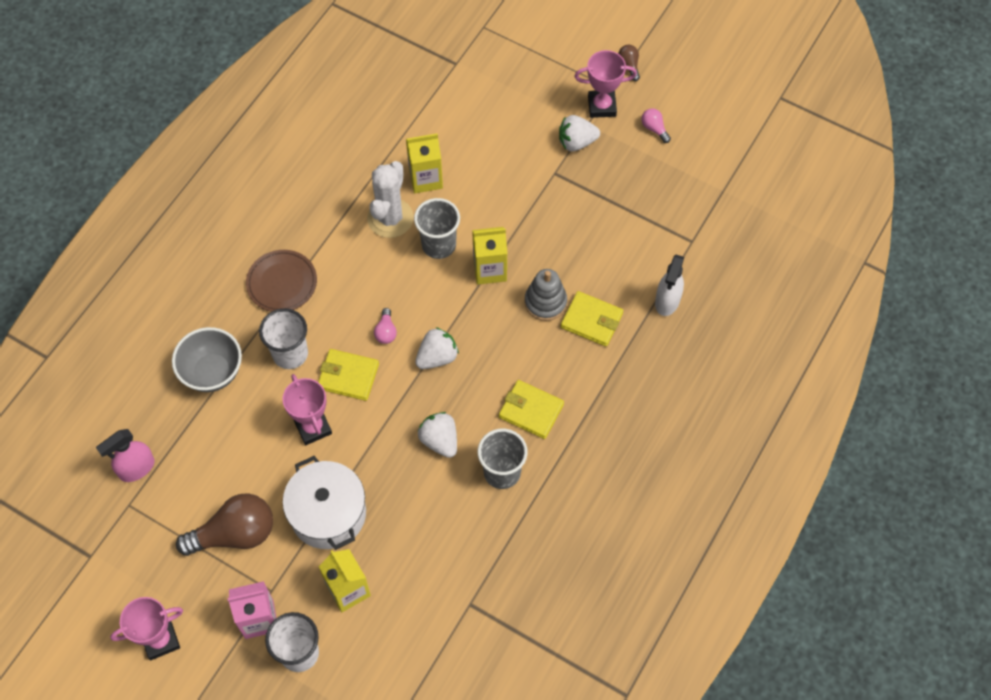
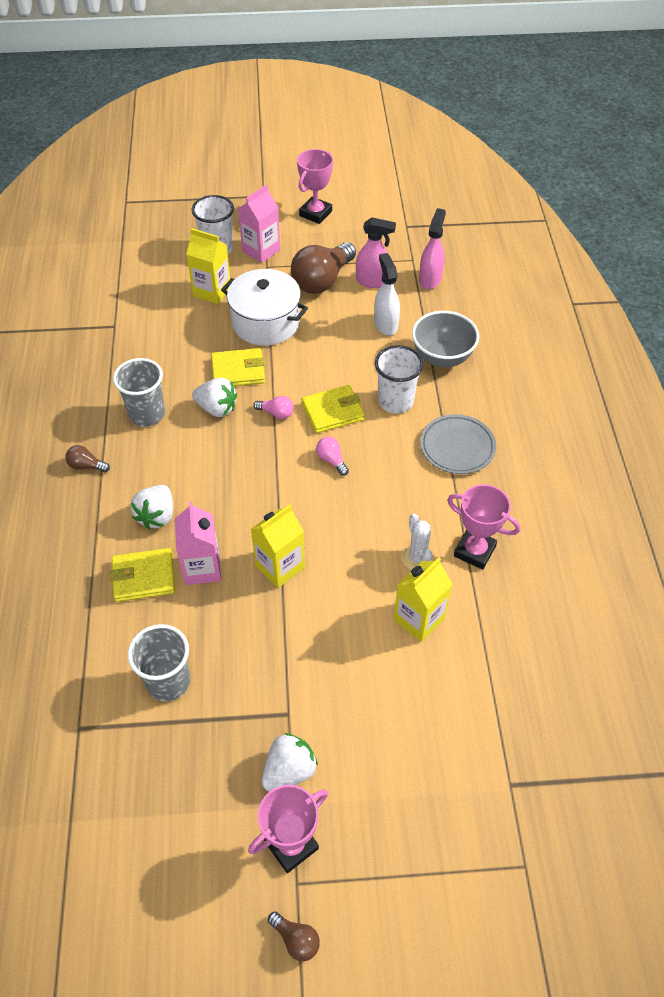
camera: 145 degrees right, 10 degrees down
brown plate [246,250,317,312] -> grey plate [420,414,496,474]
pink trophy [283,374,332,445] -> pink trophy moved to [447,484,520,570]
white cactus [367,161,414,238] -> white cactus [402,514,434,570], size x0.58
grey cup [414,198,460,259] -> grey cup moved to [128,624,190,701]
white strawberry [415,327,459,369] -> white strawberry moved to [131,485,173,529]
yellow wallet [499,380,564,439] -> yellow wallet moved to [211,348,265,386]
grey stacking toy [525,269,567,321] -> pink carton [175,501,221,585]
pink light bulb [641,108,671,143] -> pink light bulb moved to [253,396,294,419]
white spray bottle [655,255,684,316] -> white spray bottle moved to [374,253,400,335]
none -> brown light bulb [65,445,110,472]
none -> pink spray bottle [356,217,396,288]

